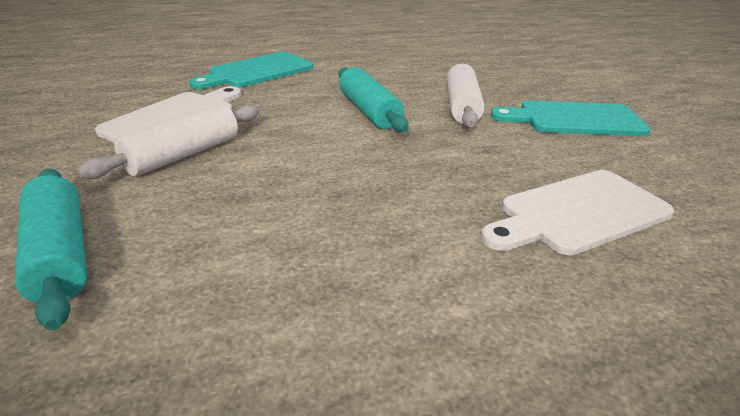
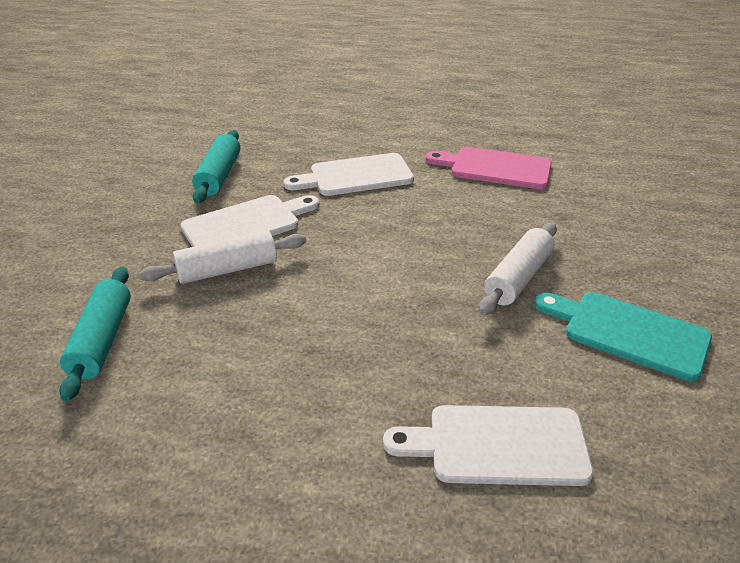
camera: 30 degrees right, 5 degrees up
turquoise cutting board [190,52,313,89] -> white cutting board [284,153,414,196]
turquoise rolling pin [339,67,409,132] -> turquoise rolling pin moved to [192,130,240,203]
none -> pink cutting board [426,147,552,189]

